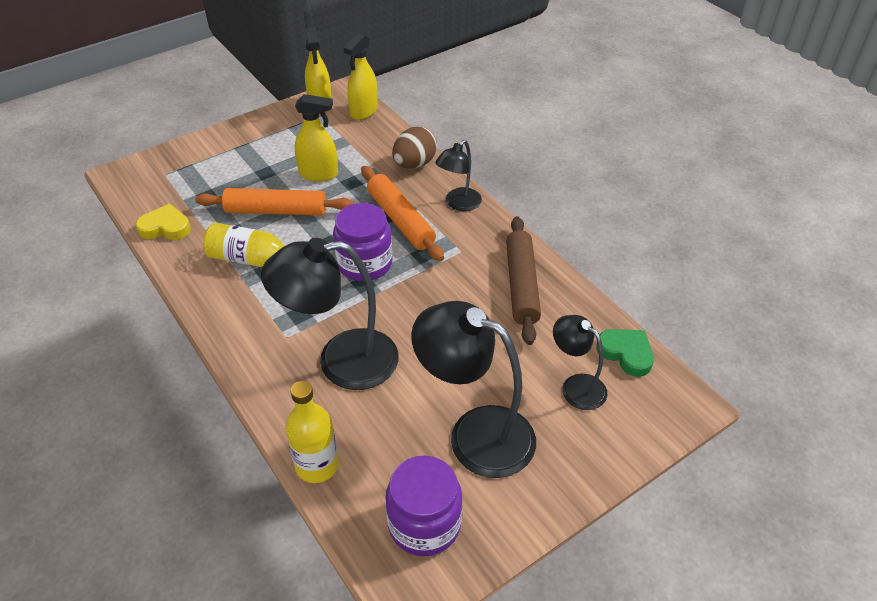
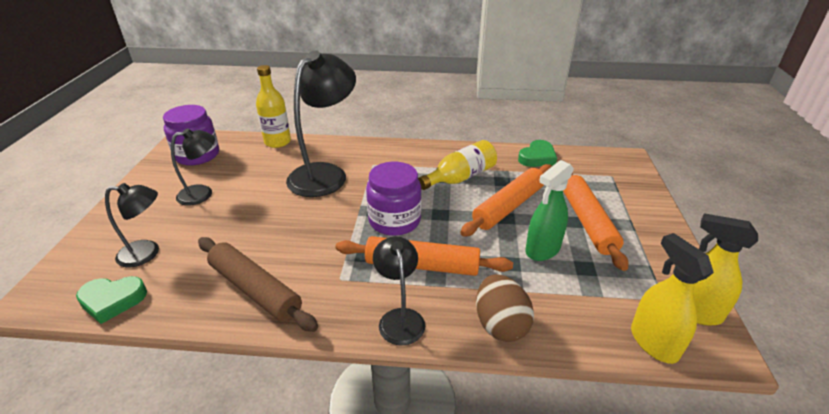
camera: 130 degrees right, 10 degrees down
yellow heart [136,204,191,240] -> green heart [518,140,557,167]
yellow spray bottle [295,94,338,182] -> green spray bottle [525,160,574,261]
black lamp [411,301,536,478] -> black lamp [171,129,215,205], size x0.55
none -> orange rolling pin [563,173,629,271]

